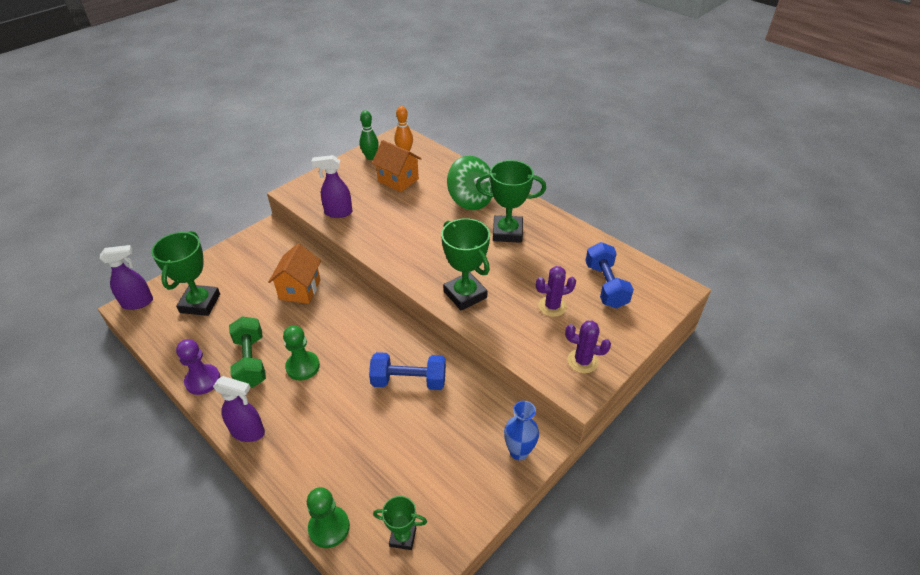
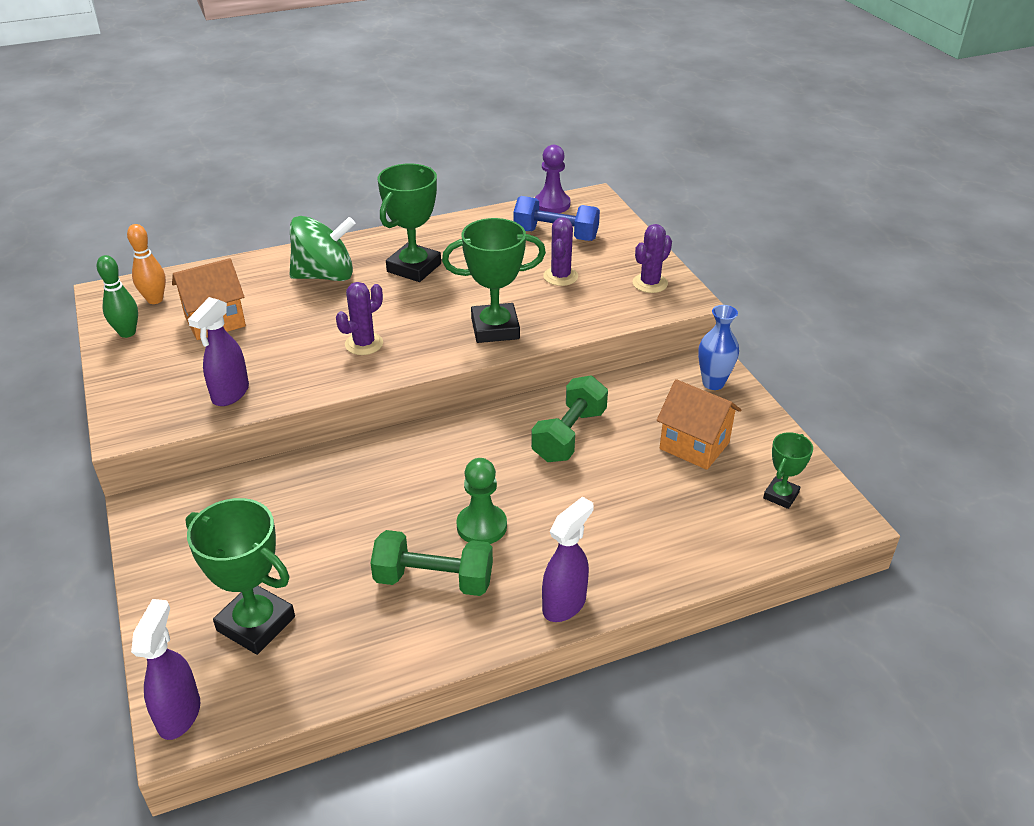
camera: 65 degrees left, 5 degrees down
purple pawn [176,339,220,395] -> purple pawn moved to [535,145,571,213]
orange house [268,244,321,304] -> orange house moved to [657,379,741,470]
green pawn [307,487,350,548] -> none
blue dumbbell [369,352,446,390] -> green dumbbell [531,375,608,462]
none -> purple cactus [336,282,383,355]

